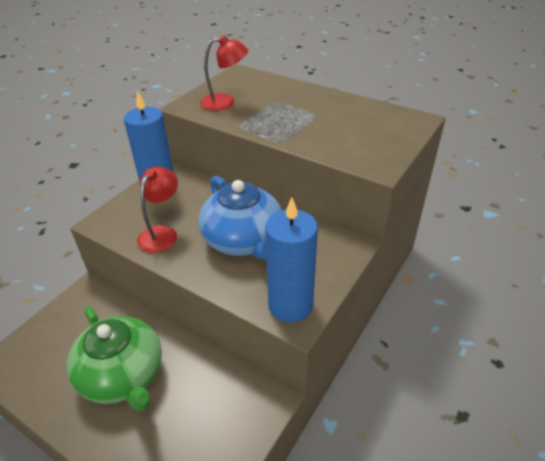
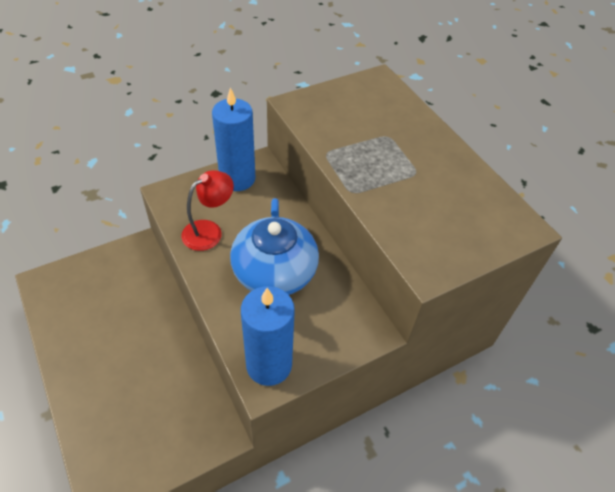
camera: 25 degrees right, 10 degrees up
green teapot [67,306,162,411] -> none
red lamp [200,35,248,111] -> none

